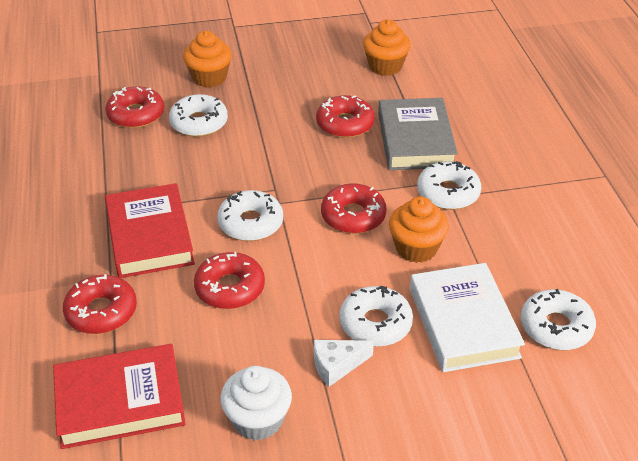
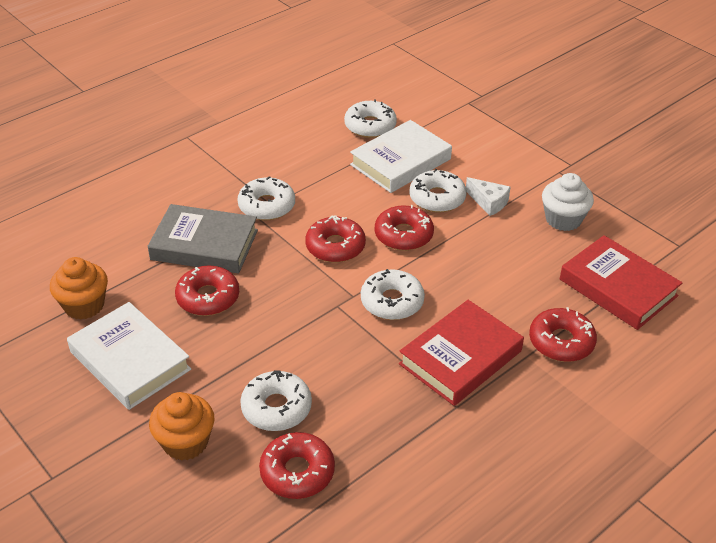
camera: 120 degrees left, 0 degrees up
red donut [194,252,265,309] -> red donut moved to [375,205,434,251]
grey book [378,98,458,170] -> grey book turned 45 degrees clockwise [148,204,258,273]
orange cupcake [389,196,449,263] -> none
none -> white book [67,302,191,410]

